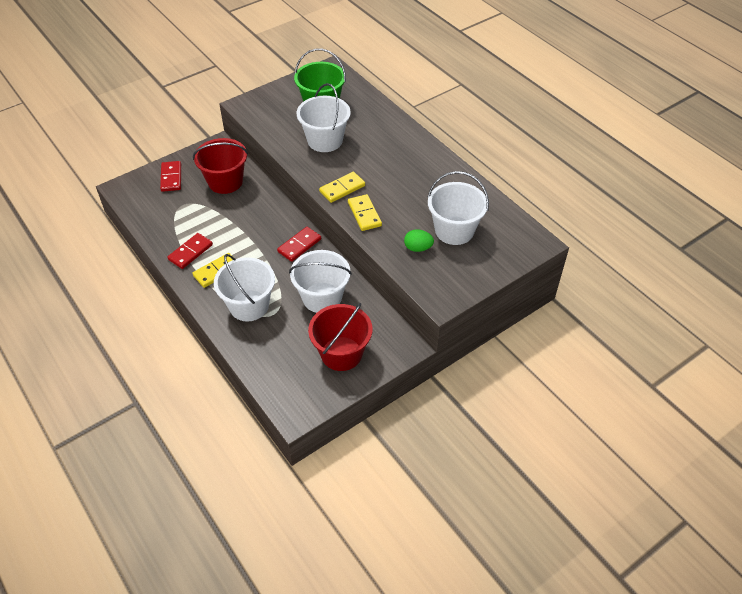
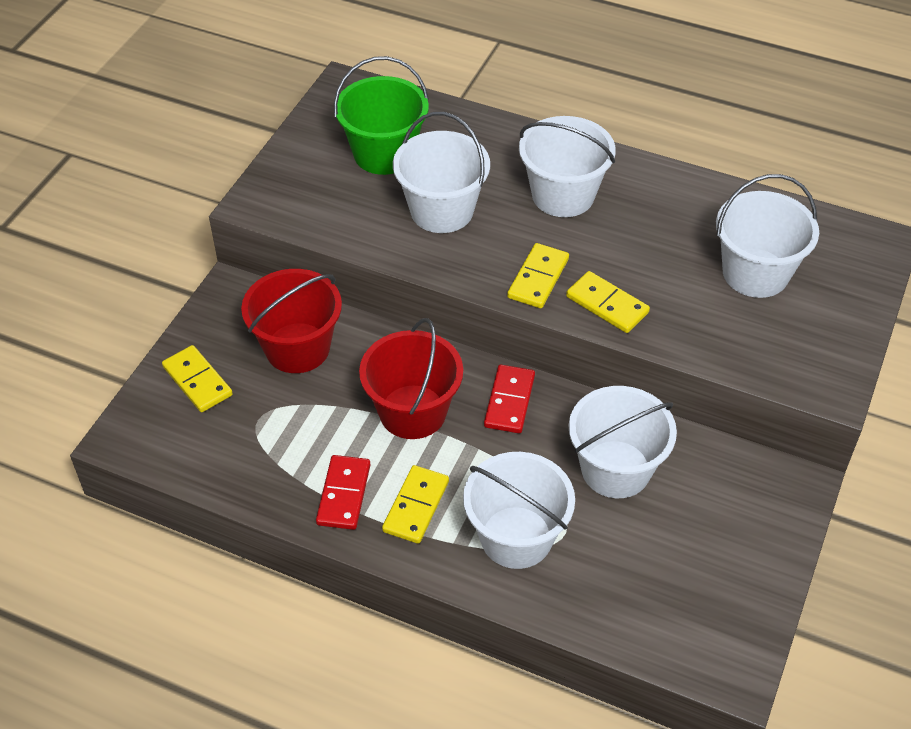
camera: 30 degrees left, 0 degrees up
red domino [160,161,181,192] -> yellow domino [162,345,233,412]
red bucket [308,303,372,371] -> red bucket moved to [359,318,463,439]
green egg [404,229,434,252] -> none
none -> white bucket [519,116,616,217]

